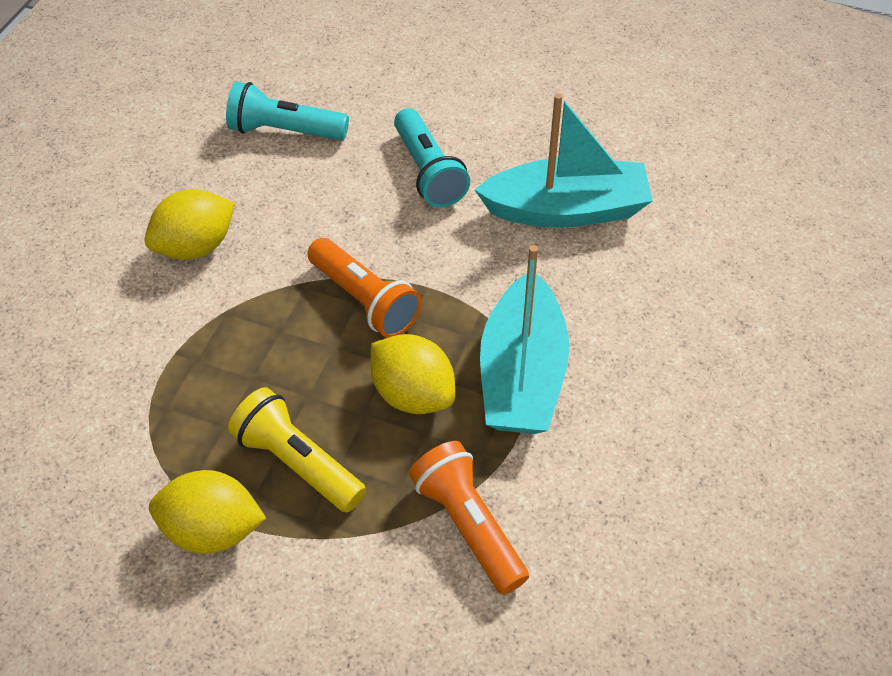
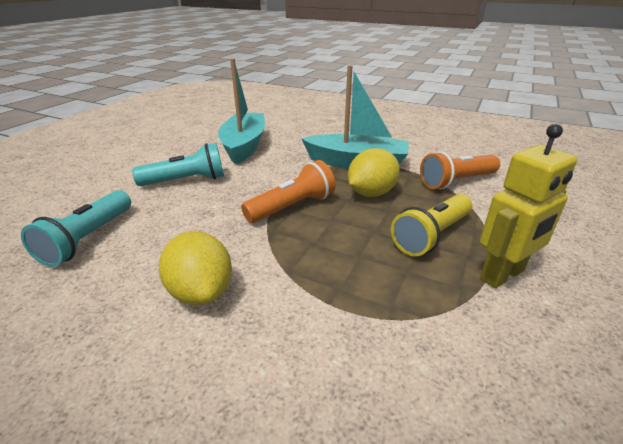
camera: 85 degrees left, 20 degrees down
yellow lemon [149,470,266,554] -> yellow robot [480,124,577,288]

